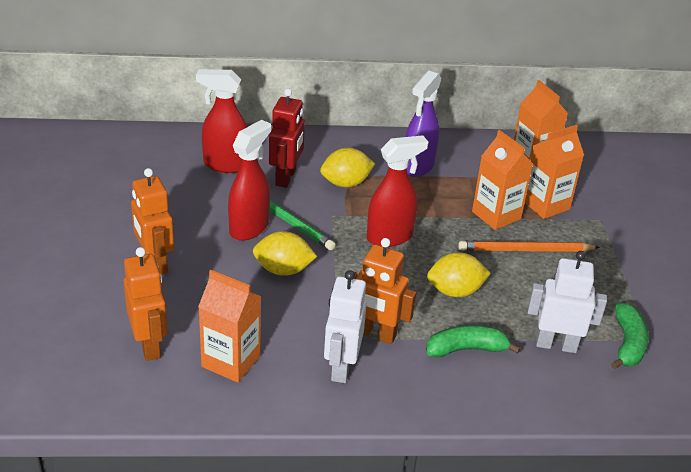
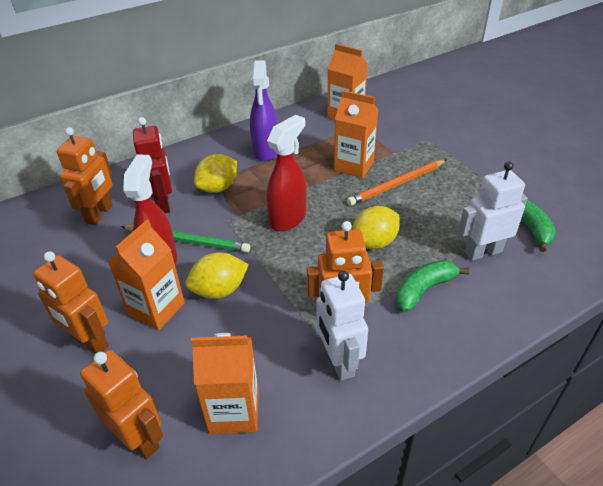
camera: 25 degrees left, 5 degrees up
red spray bottle [196,69,247,173] -> orange robot [56,127,113,225]
orange carton [525,125,584,219] -> orange carton moved to [108,220,185,330]

